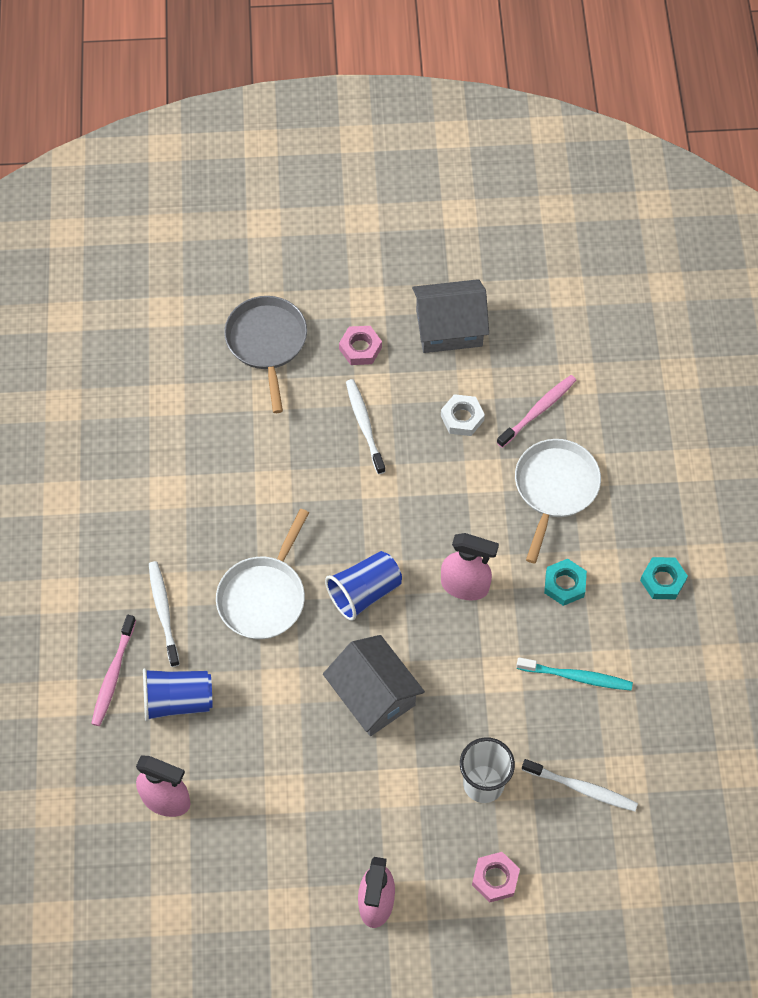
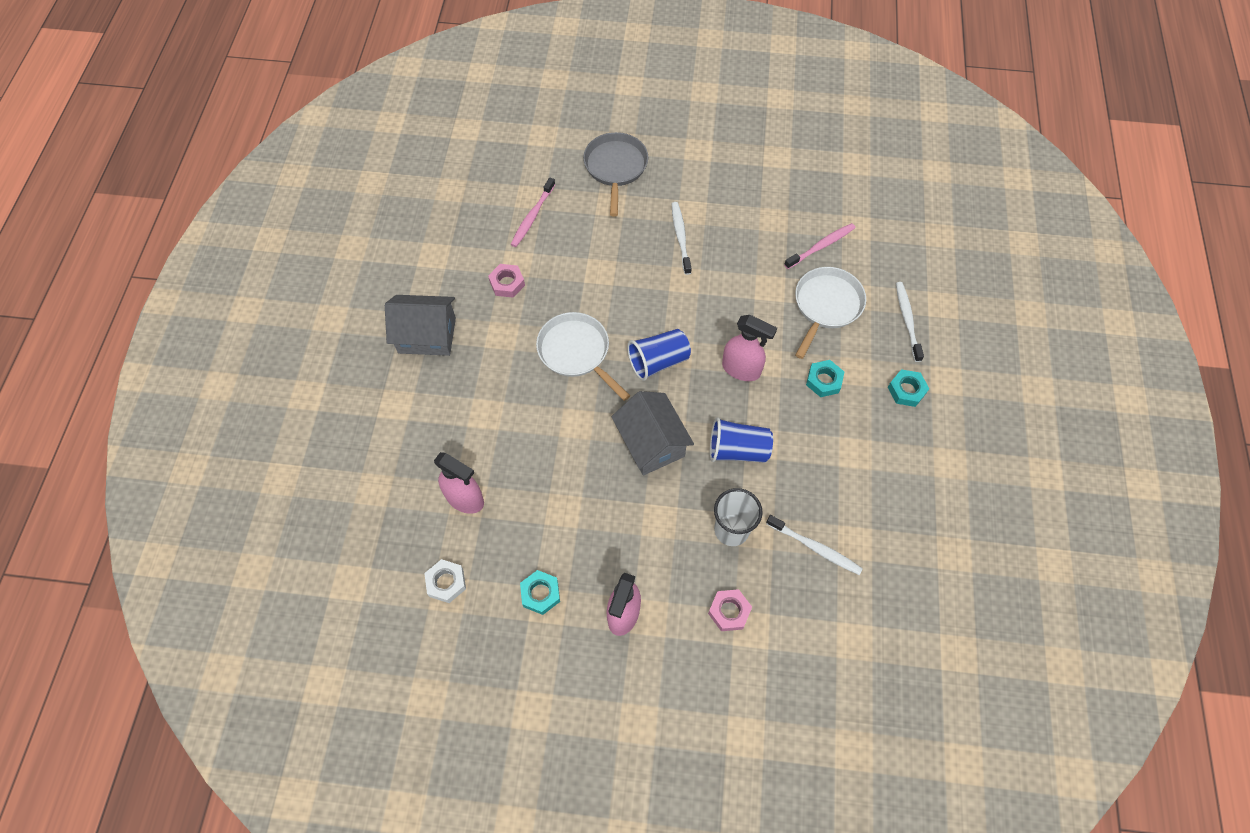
camera: 10 degrees right, 0 degrees up
pink toothbrush [91,615,136,726] -> pink toothbrush moved to [511,178,555,247]
blue cup [143,668,212,722] -> blue cup moved to [710,417,773,463]
white toothbrush [149,561,180,667] -> white toothbrush moved to [896,282,924,362]
white pan [216,509,309,639] -> white pan turned 105 degrees clockwise [536,312,630,401]
pink nut [339,326,382,365] -> pink nut moved to [488,264,525,298]
grey house [412,279,489,353] -> grey house moved to [385,295,456,356]
white nut [441,394,485,436] -> white nut moved to [424,559,466,603]
turquoise toothbrush [516,657,633,690] -> none
none -> turquoise nut [520,570,560,615]

